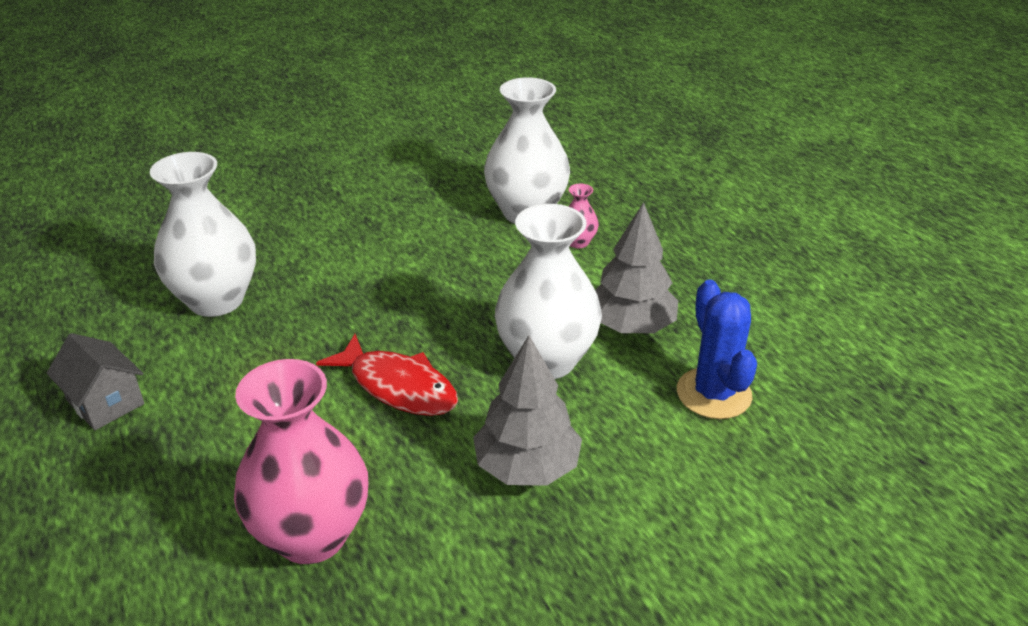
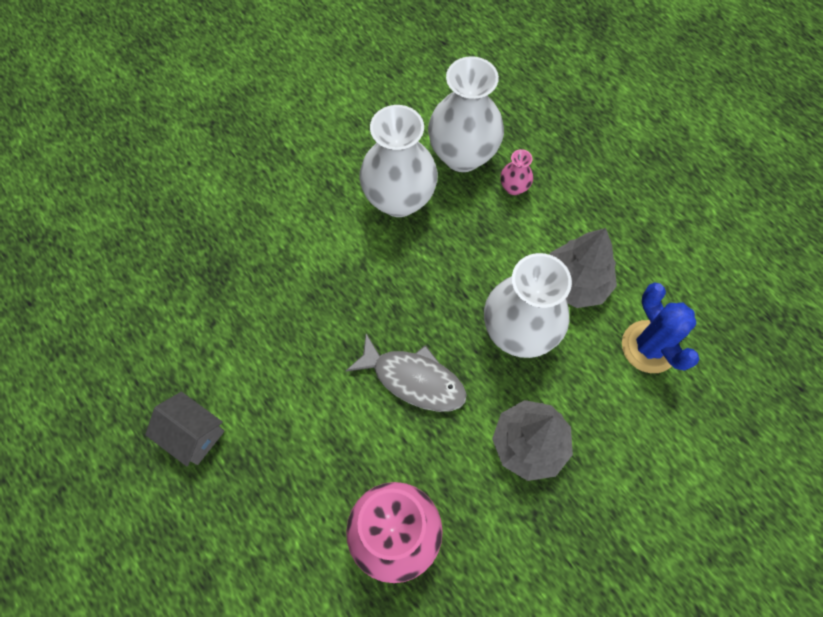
camera: 10 degrees left, 30 degrees up
white vase [150,152,256,317] -> white vase moved to [359,105,438,217]
red fish [316,334,458,416] -> grey fish [346,334,466,412]

